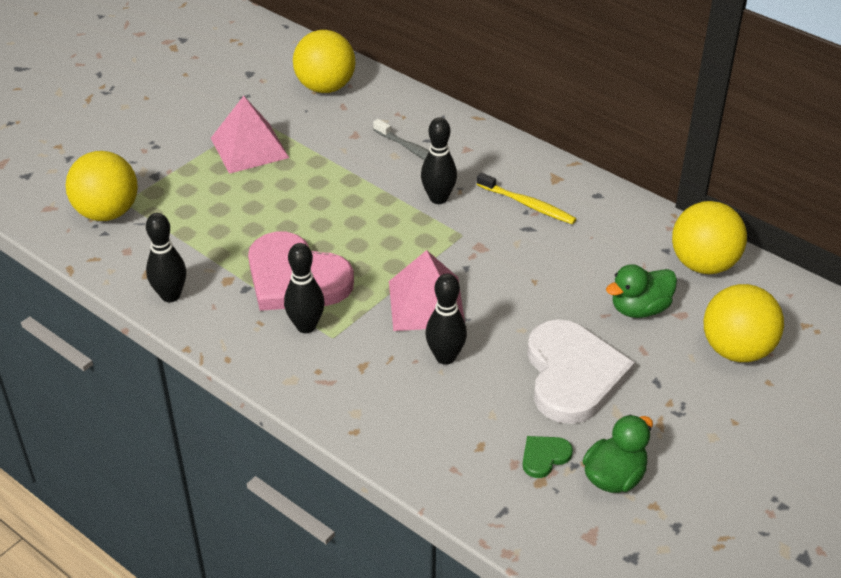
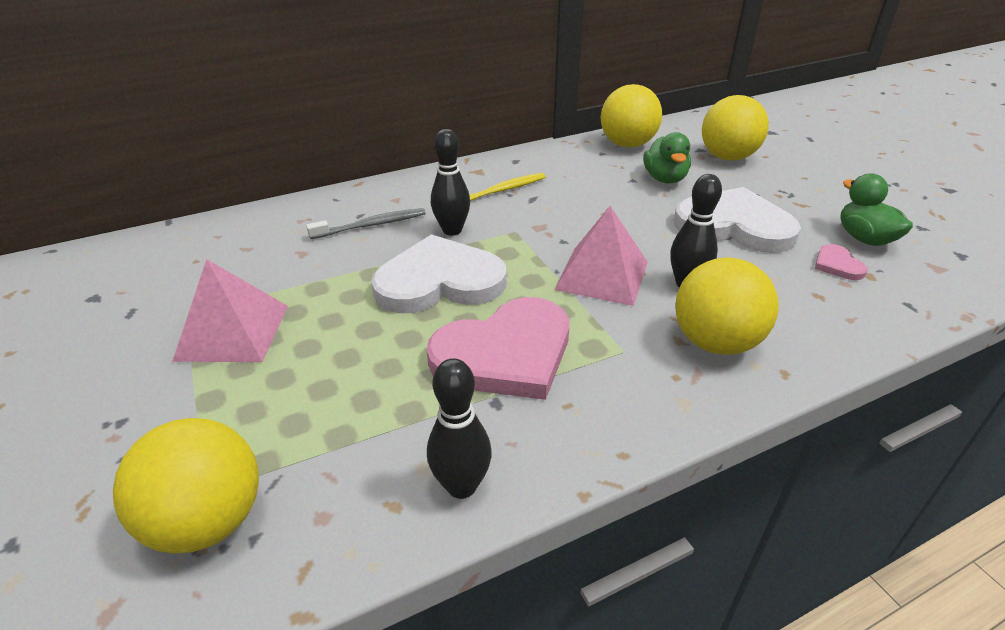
camera: 65 degrees left, 5 degrees down
black bowling pin [284,243,324,333] -> none
yellow ball [293,30,355,93] -> yellow ball moved to [676,258,779,355]
green heart [523,436,573,478] -> pink heart [815,244,868,280]
none -> white heart [371,234,506,313]

